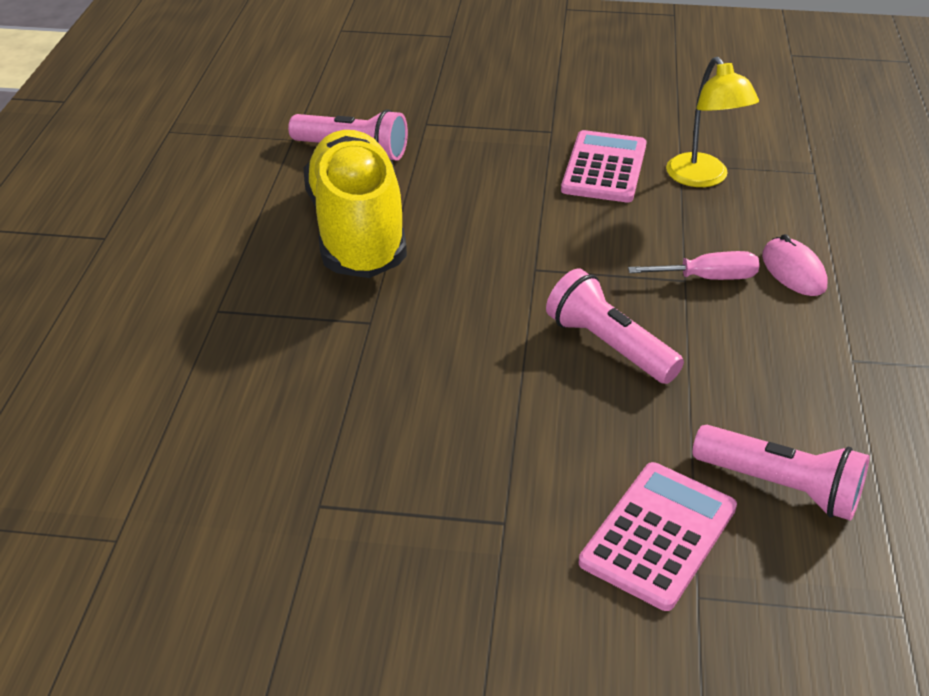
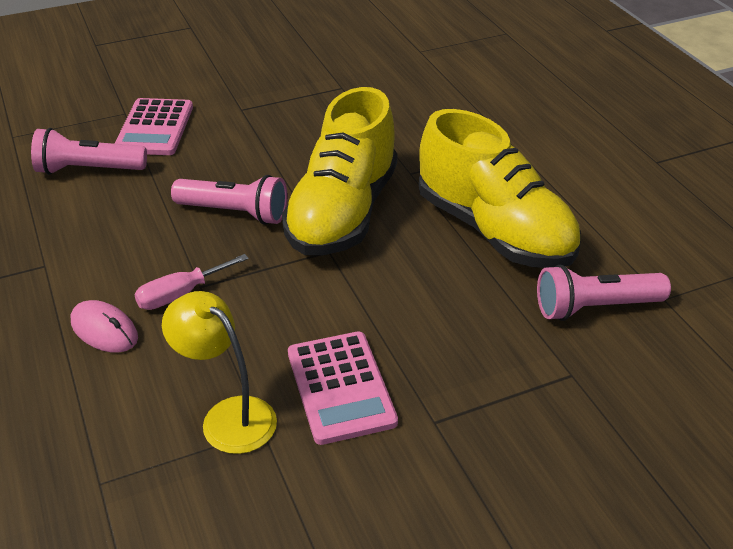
camera: 150 degrees right, 0 degrees up
none -> yellow shoe [282,87,397,255]

